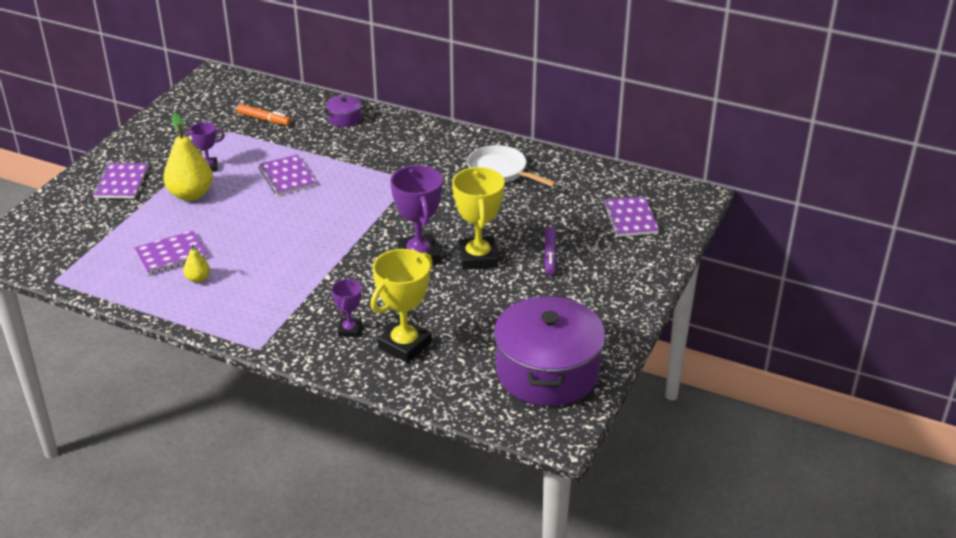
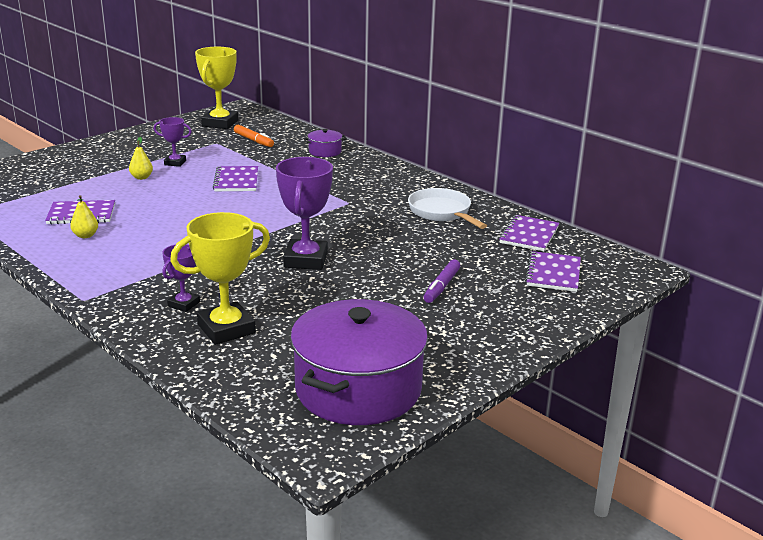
camera: 20 degrees right, 10 degrees down
purple notebook [93,163,148,199] -> purple notebook moved to [499,215,559,251]
yellow pear [163,113,213,201] -> yellow pear [129,137,153,180], size x0.50
yellow trophy [452,167,504,270] -> yellow trophy moved to [195,47,238,129]

